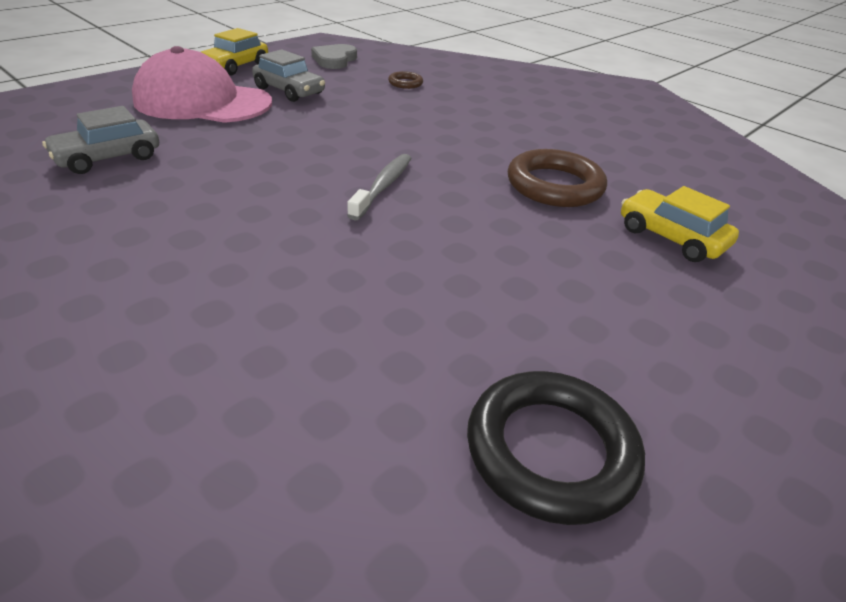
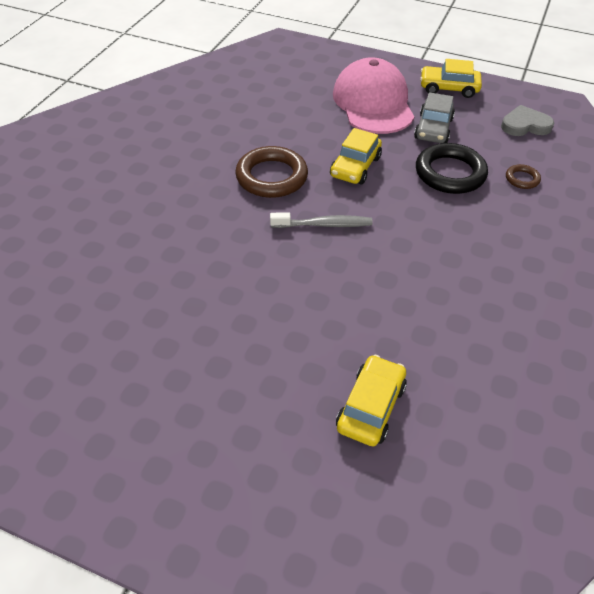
camera: 70 degrees right, 10 degrees up
grey car [42,106,159,174] -> none
black ring [467,371,645,525] -> black ring moved to [416,143,488,194]
brown ring [508,149,607,207] -> brown ring moved to [235,146,308,198]
none -> yellow car [330,128,382,184]

